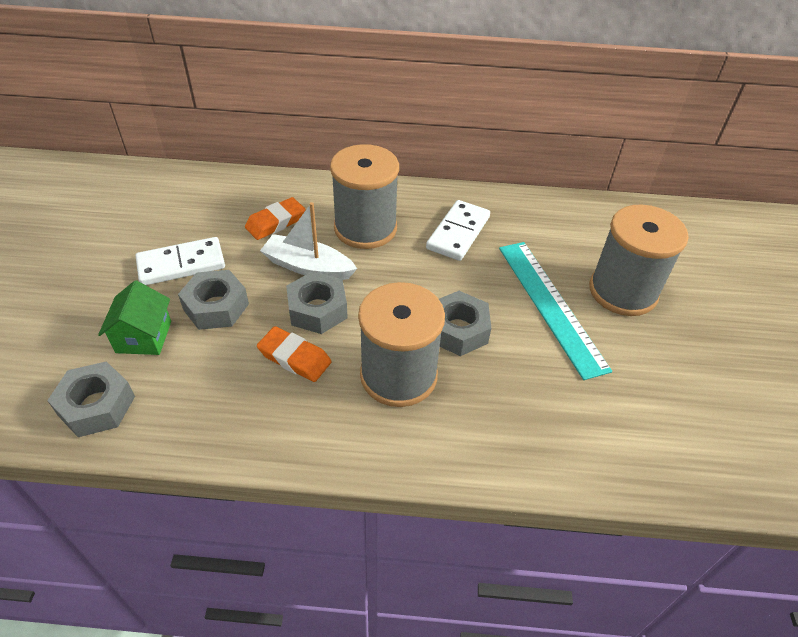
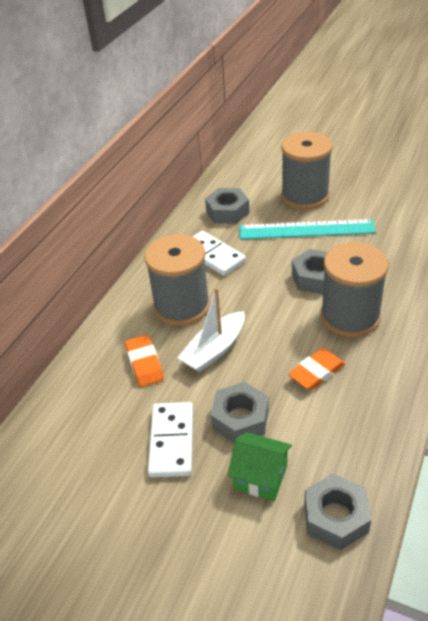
camera: 65 degrees left, 5 degrees down
grey nut [286,271,348,334] -> grey nut moved to [205,188,249,224]

